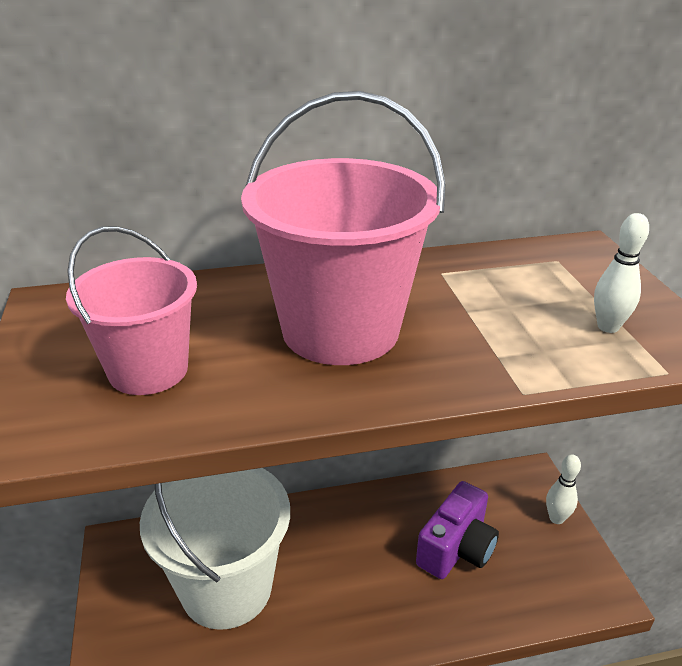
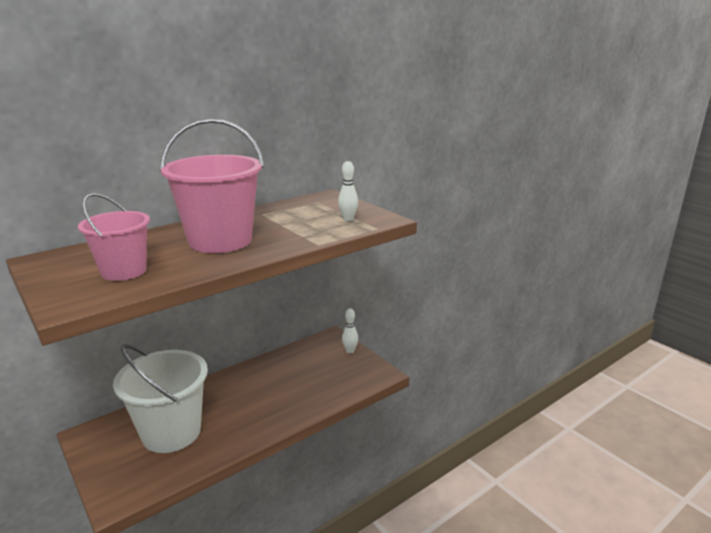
camera: 25 degrees left, 10 degrees down
purple camera [416,481,499,579] -> none

